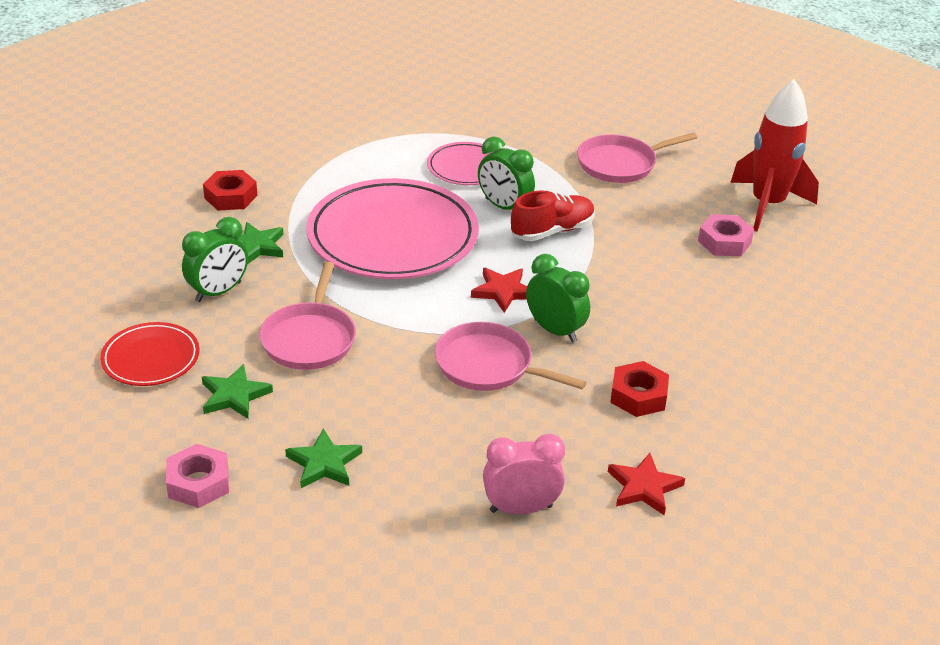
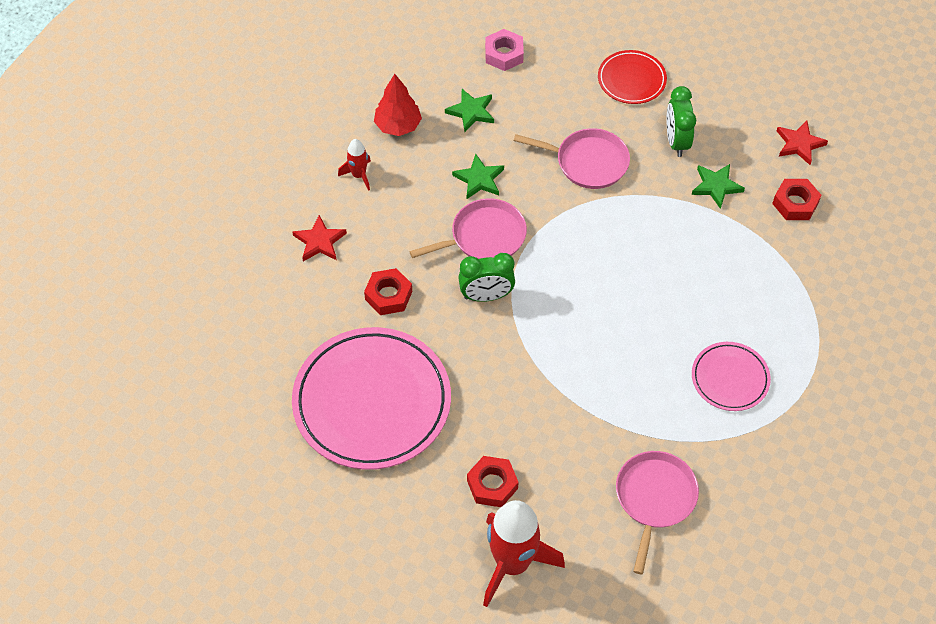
camera: 130 degrees right, 20 degrees up
green star [202,364,273,419] -> green star moved to [452,154,504,199]
pink pan [259,262,356,370] -> pink pan turned 150 degrees clockwise [514,128,630,189]
pink plate [306,178,479,279] -> pink plate moved to [292,327,451,470]
red star [471,268,527,313] -> red star moved to [777,121,828,165]
green clock [478,136,535,210] -> none
pink clock [483,434,565,514] -> red rocket [338,139,371,191]
red shoe [511,190,595,241] -> none
pink nut [698,214,754,257] -> red nut [467,456,519,507]
none -> red tree [374,74,422,136]

